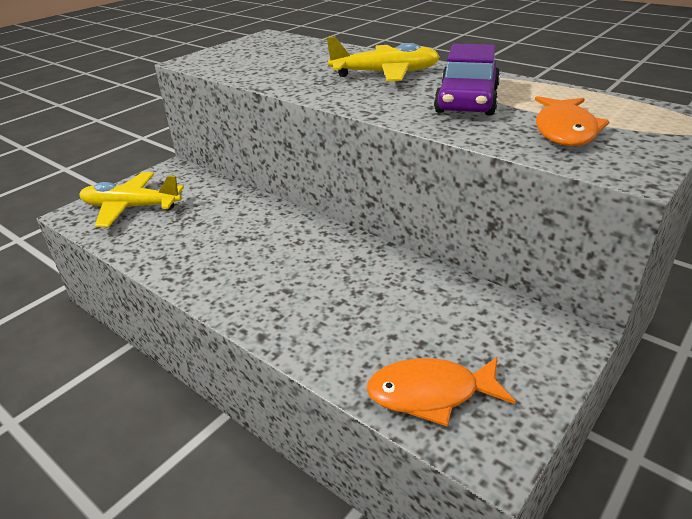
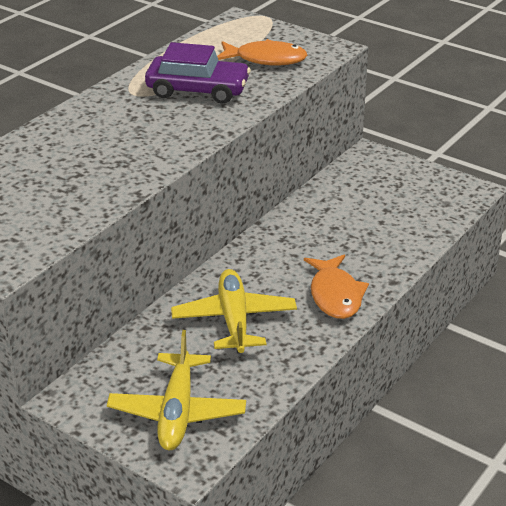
camera: 95 degrees left, 0 degrees up
yellow plane [327,37,440,81] -> yellow plane moved to [171,269,297,353]
orange fish [366,357,516,426] -> orange fish moved to [304,255,369,319]

